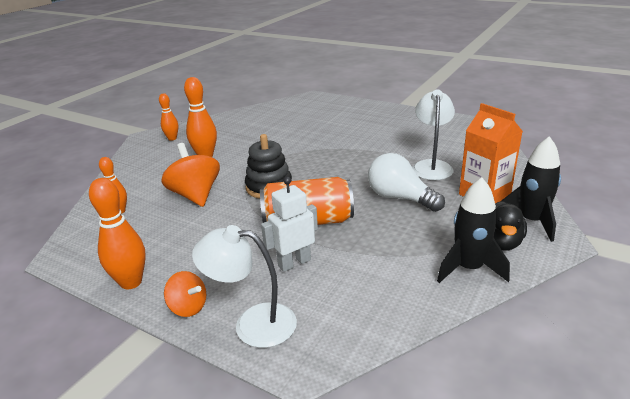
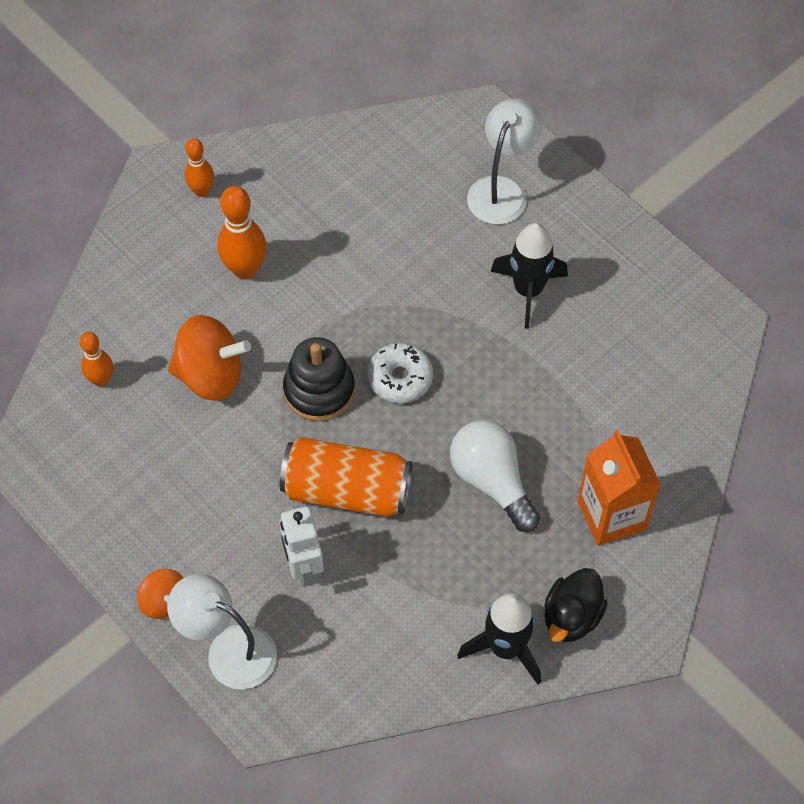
camera: 15 degrees right, 30 degrees up
orange bowling pin [89,178,146,290] -> none
orange spinning top [161,143,220,207] -> orange spinning top turned 105 degrees clockwise [168,315,251,401]
white robot [261,177,318,272] -> white robot turned 90 degrees counterclockwise [279,505,324,587]
white lamp [412,89,455,180] -> white lamp moved to [467,99,542,224]
black rocket [501,136,561,242] -> black rocket moved to [490,223,568,329]
none -> white donut [367,343,433,403]

